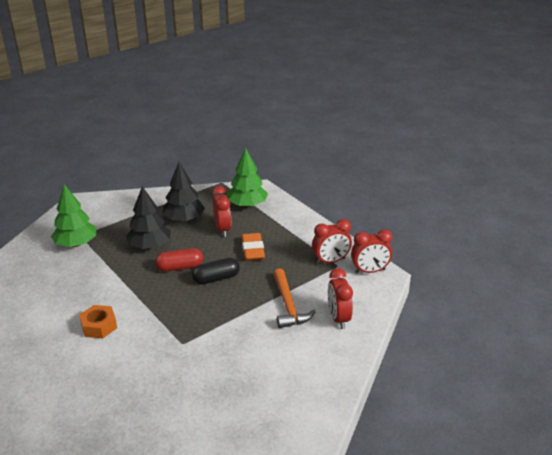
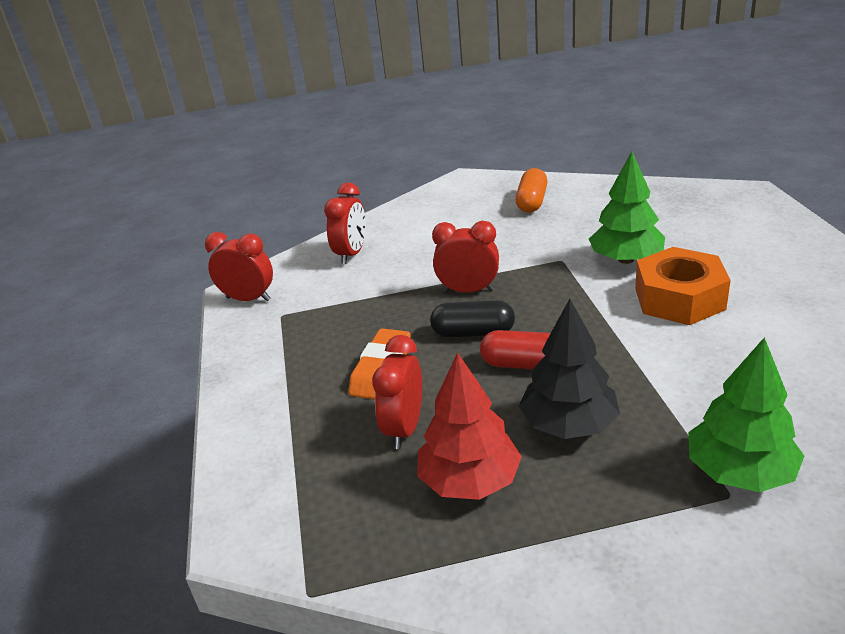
camera: 150 degrees left, 0 degrees up
orange nut [79,305,117,338] -> orange nut [635,247,731,325], size x1.58
black tree [163,162,205,222] -> red tree [417,352,522,500]
green tree [227,148,268,208] -> green tree moved to [589,151,665,264]
orange hammer [273,268,316,328] -> none
red clock [312,219,352,265] -> red clock moved to [432,221,499,293]
none -> orange capsule [515,168,548,213]

